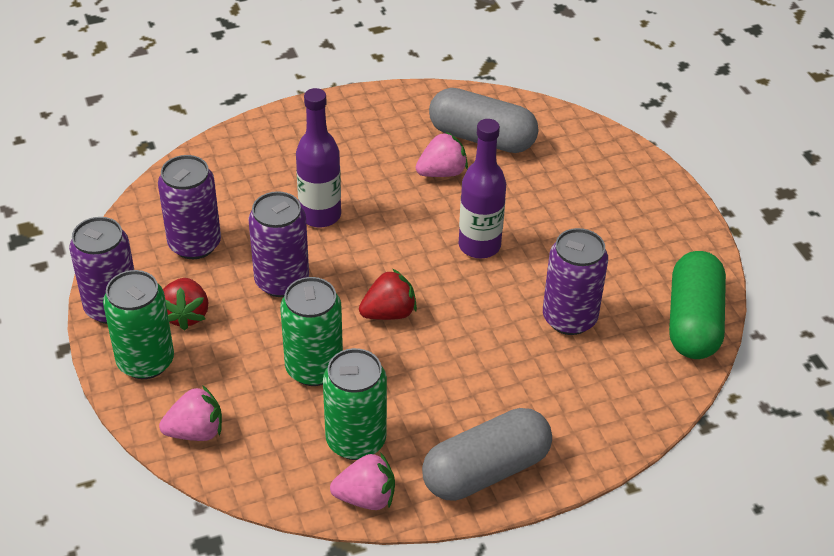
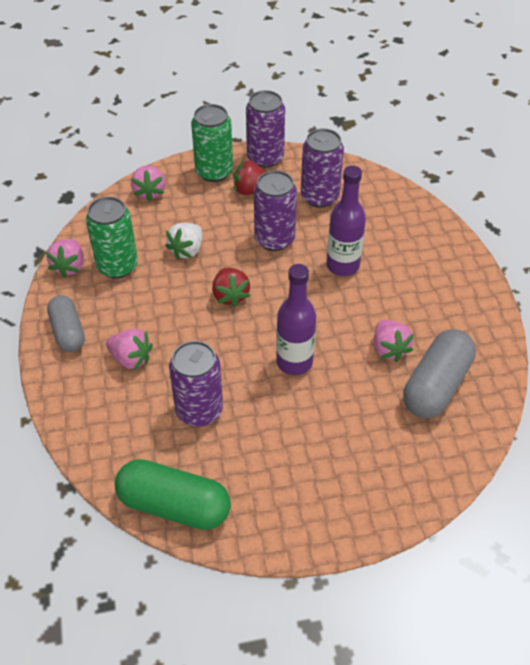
camera: 100 degrees right, 5 degrees up
green can [280,277,343,386] -> white strawberry [165,223,202,260]
grey capsule [422,408,552,501] -> grey capsule [47,295,85,352], size x0.66
none -> pink strawberry [106,329,153,370]

